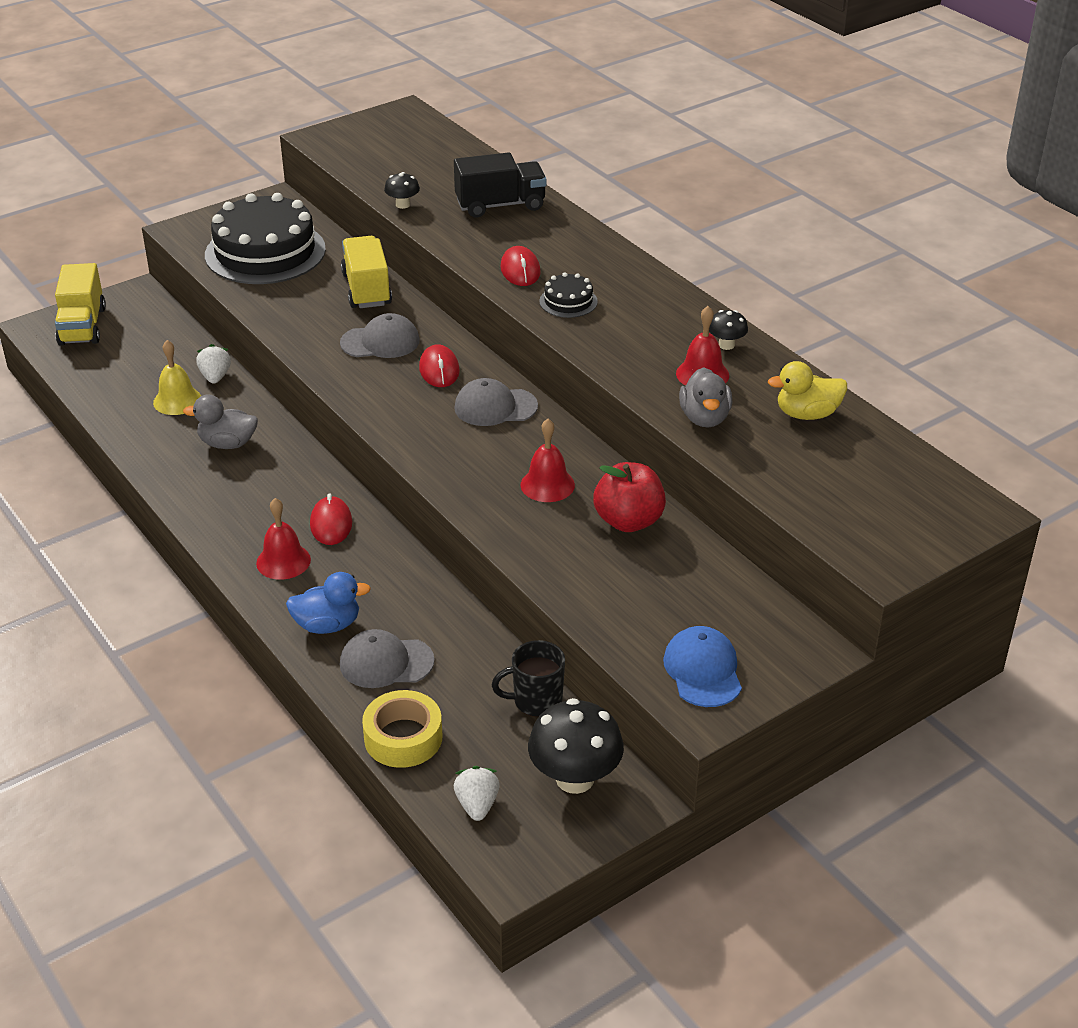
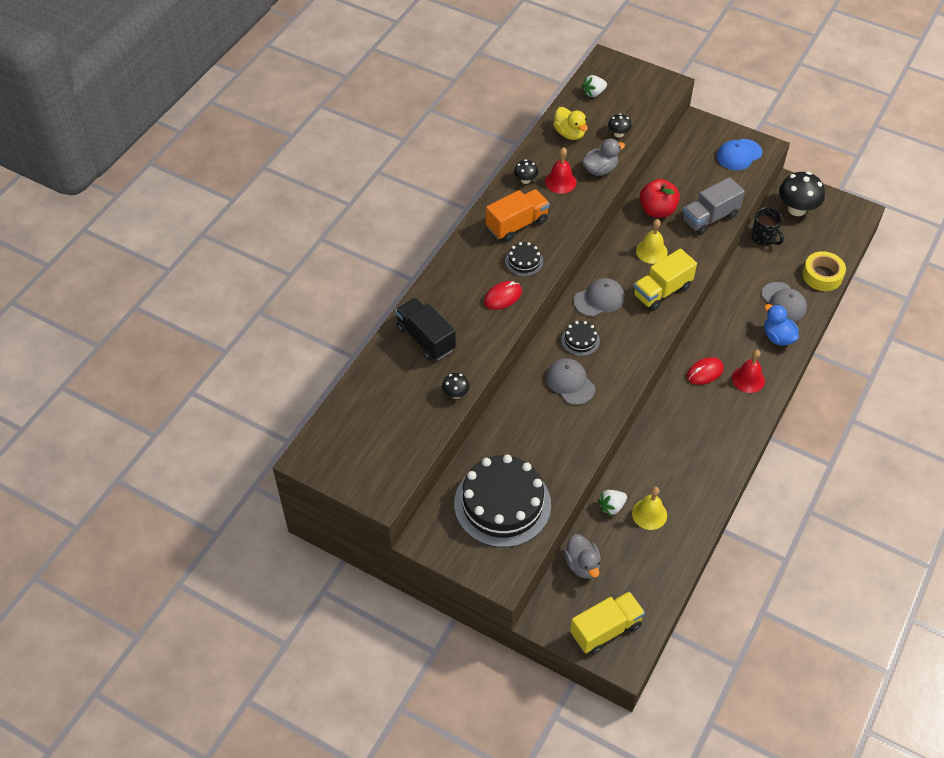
camera: 115 degrees left, 15 degrees up
grey duck [183,394,258,449] -> grey duck moved to [564,534,601,579]
yellow truck [341,236,392,308] -> yellow truck moved to [633,248,697,311]
red mouse [419,344,460,387] -> black cake [561,321,600,356]
grey cap [454,378,538,426] -> grey cap turned 90 degrees counterclockwise [574,278,625,317]
white strawberry [454,766,500,821] -> white strawberry moved to [582,75,607,97]
red bell [521,419,575,502] -> yellow bell [636,219,668,264]
none -> orange truck [486,189,550,242]
none -> black mushroom [608,114,632,138]
none -> grey truck [682,177,745,235]

